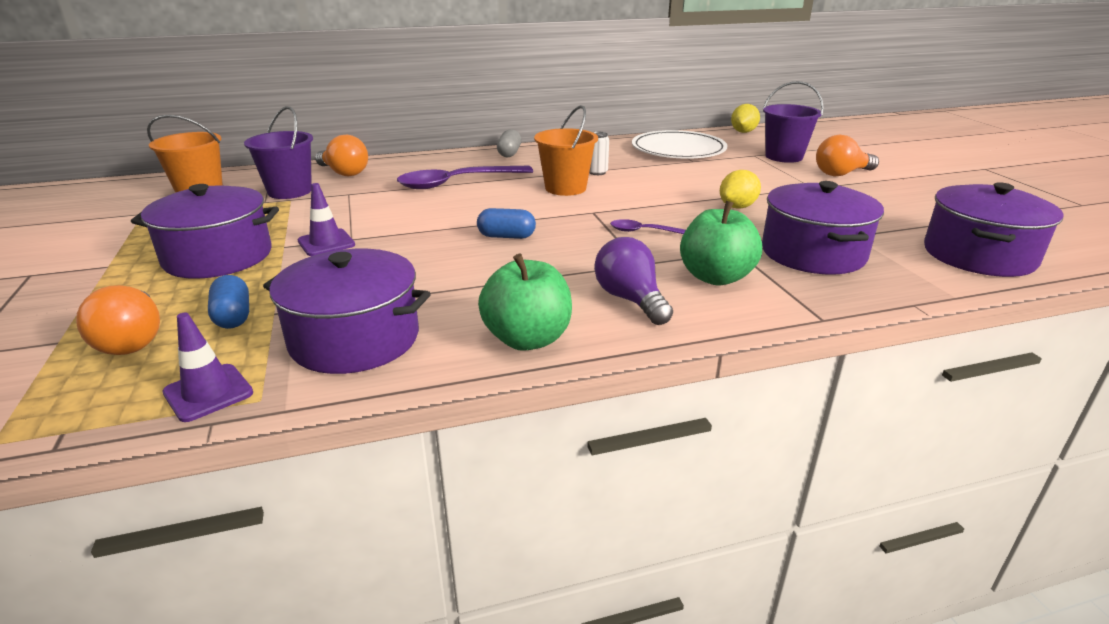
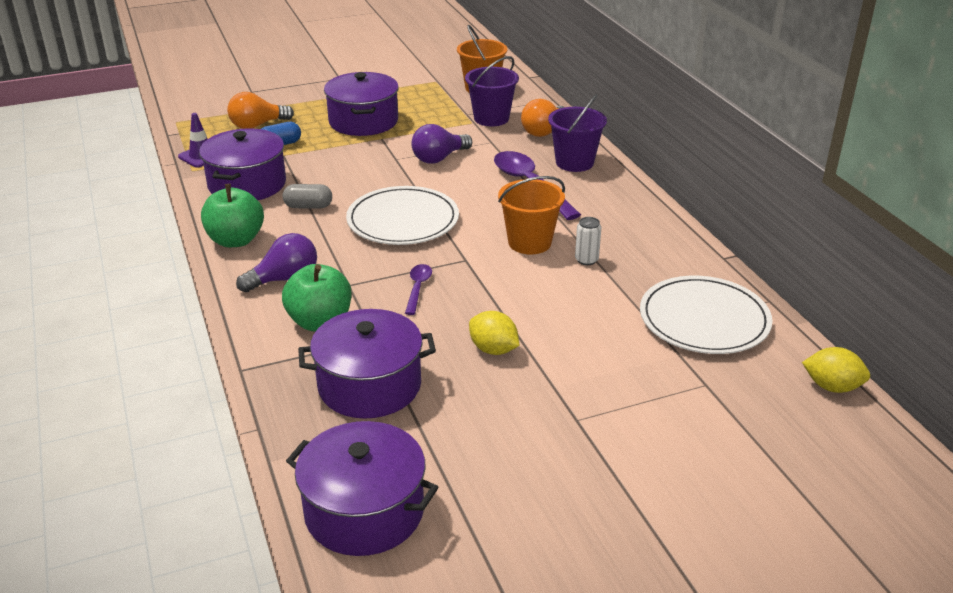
camera: 85 degrees right, 5 degrees up
purple traffic cone [298,183,355,256] -> none
blue capsule [477,208,536,239] -> white plate [346,186,459,245]
grey capsule [497,129,521,157] -> grey capsule moved to [283,184,332,209]
purple bucket [763,81,824,163] -> purple bucket moved to [548,94,607,172]
orange light bulb [816,135,879,176] -> none
none -> purple light bulb [411,124,472,164]

